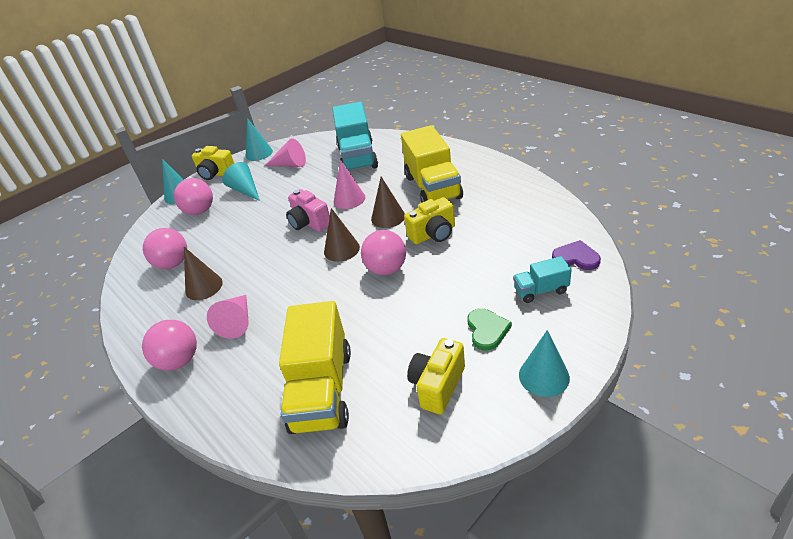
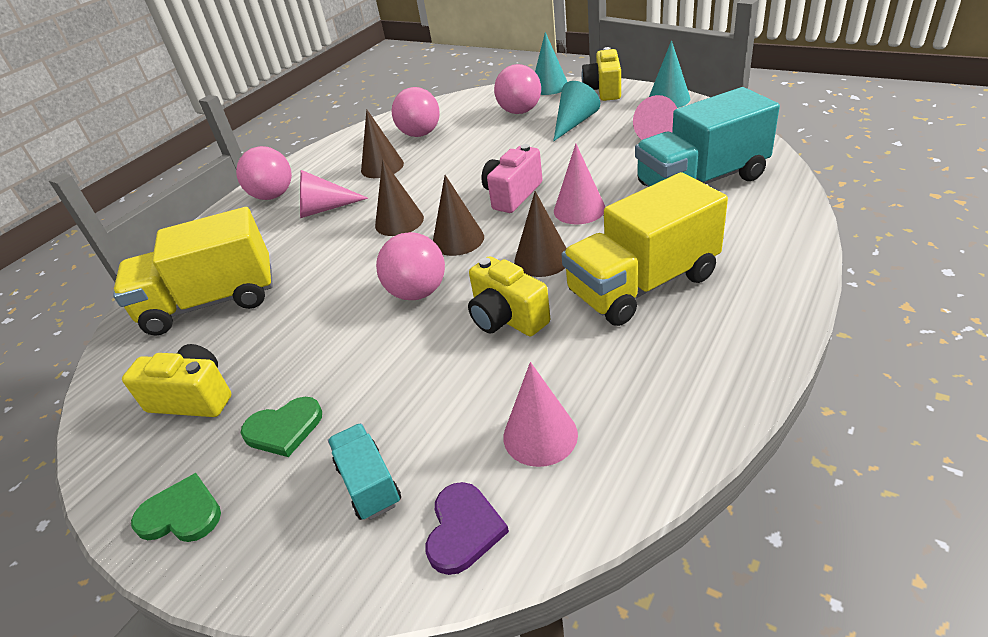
camera: 75 degrees right, 0 degrees up
turquoise cone [519,330,570,397] -> green heart [131,473,221,542]
none -> brown cone [375,159,424,236]
none -> pink cone [503,362,578,467]

